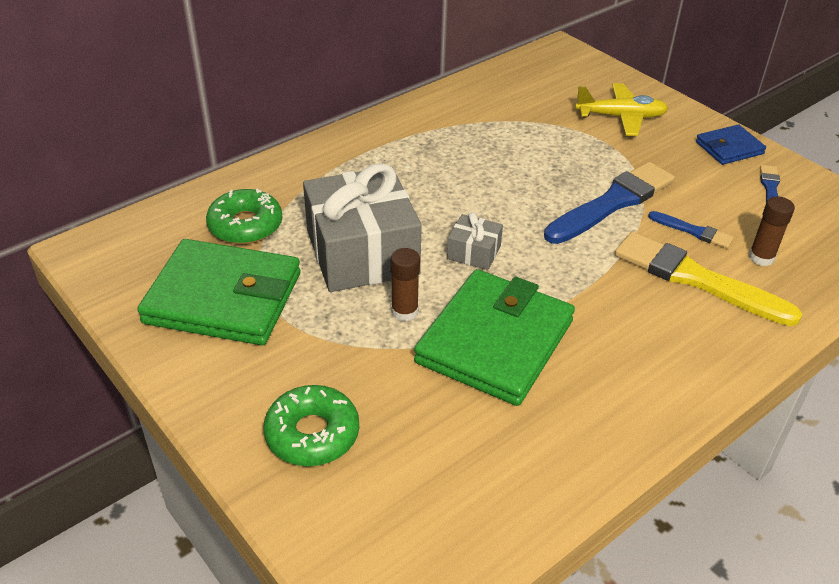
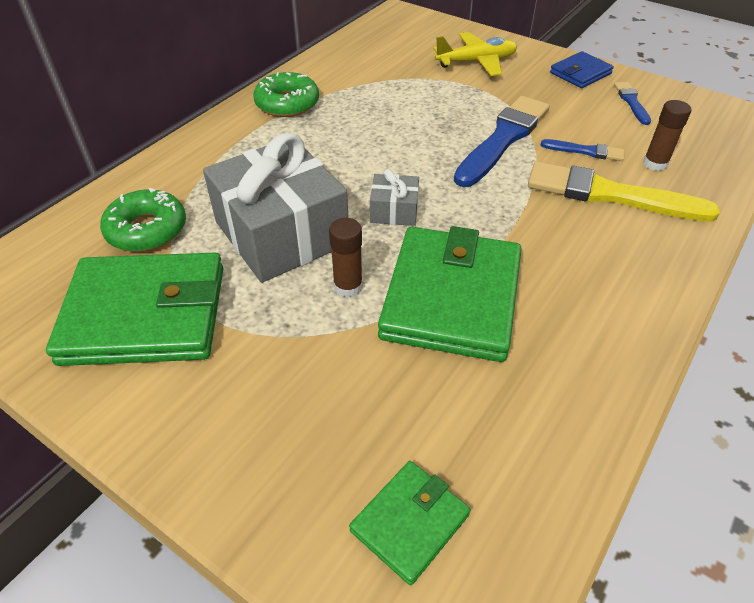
camera: 15 degrees left, 5 degrees up
green donut [263,385,359,466] -> green donut moved to [253,72,319,117]
none -> green wallet [349,461,471,585]

